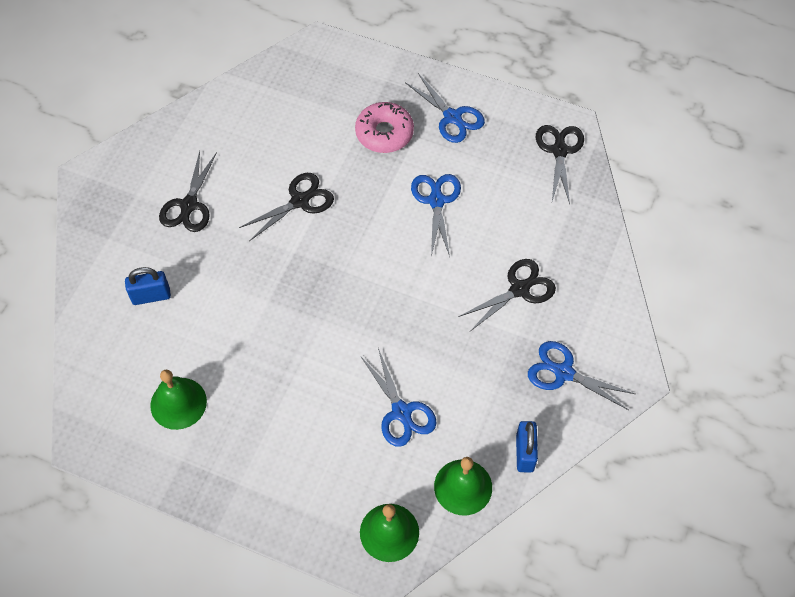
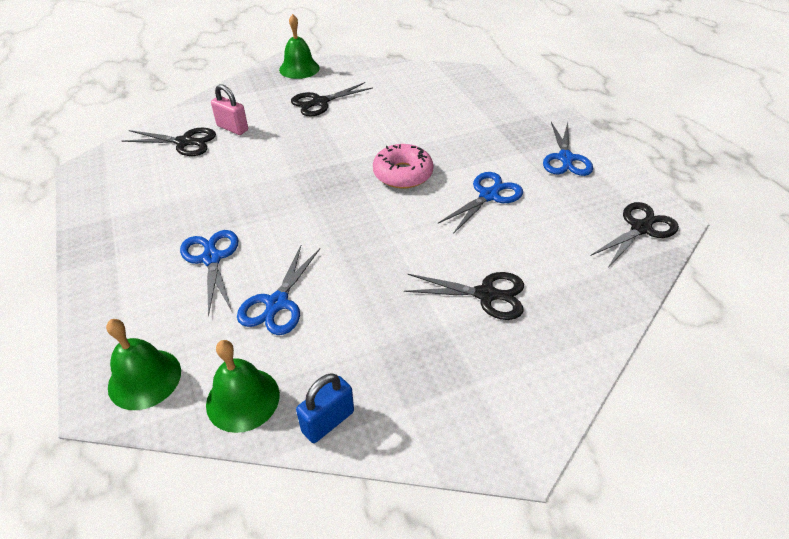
camera: 45 degrees right, 15 degrees down
blue padlock [125,267,171,305] -> pink padlock [211,84,248,135]
green bell [150,370,207,430] -> green bell moved to [279,14,320,79]
black scissors [239,173,334,241] -> black scissors moved to [122,128,216,156]
pink donut [355,102,414,153] -> pink donut moved to [373,144,434,189]
blue scissors [528,341,635,410] -> blue scissors moved to [180,230,239,317]

